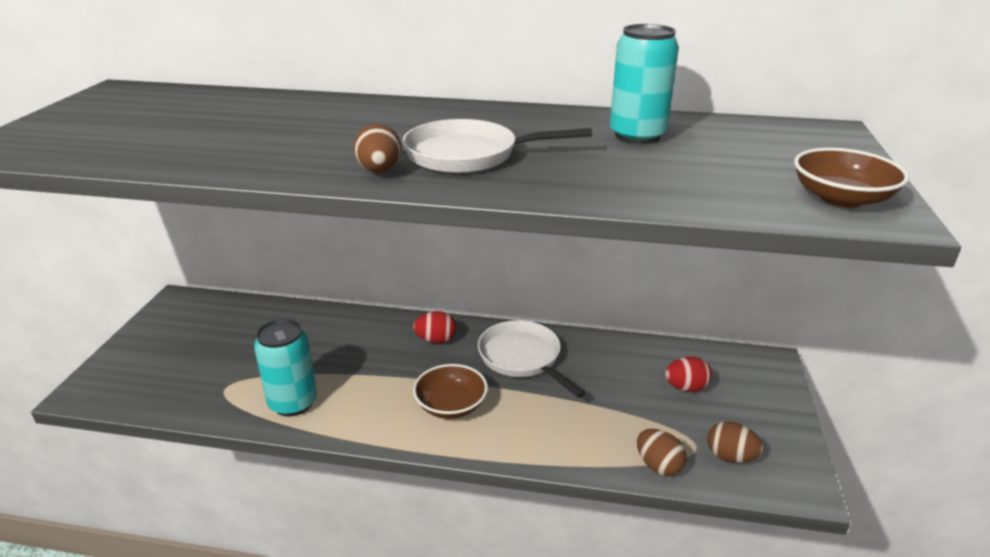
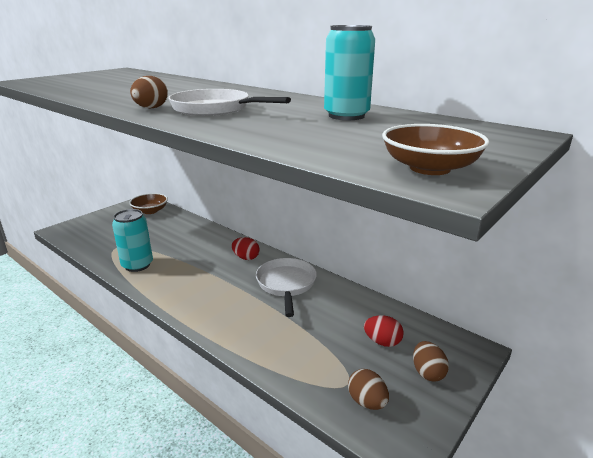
camera: 30 degrees right, 5 degrees down
brown bowl [413,364,488,419] -> brown bowl moved to [129,193,168,214]
brown egg [637,429,687,476] -> brown egg moved to [413,341,449,382]

